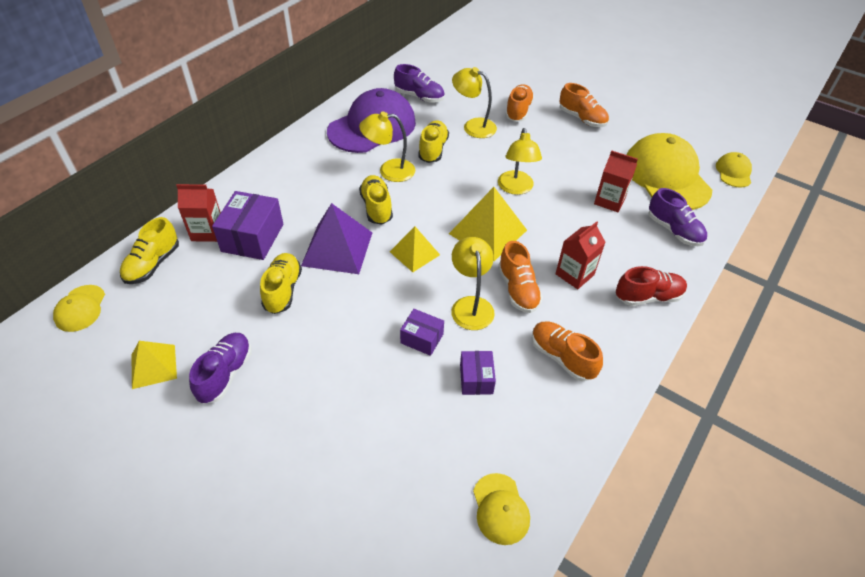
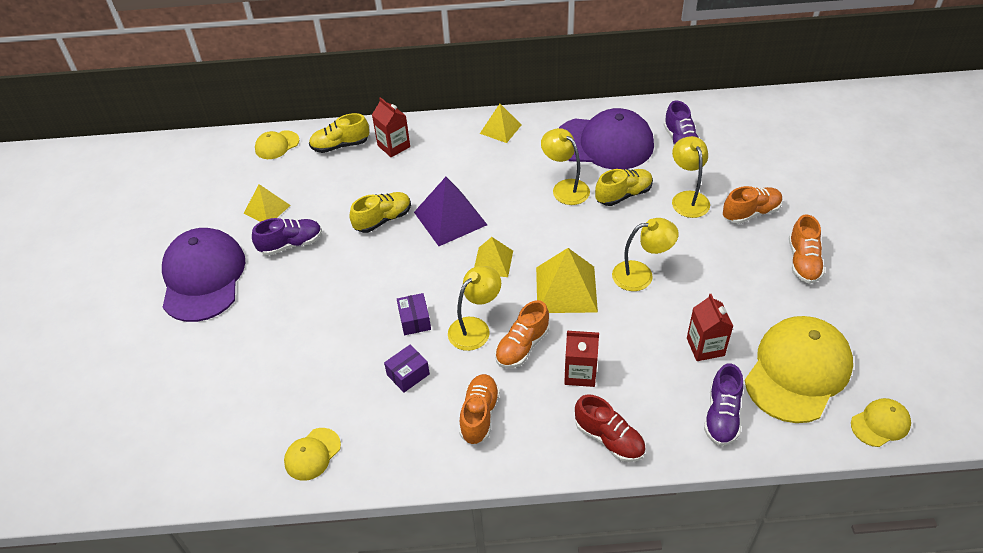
camera: 55 degrees right, 0 degrees up
purple box [212,191,283,260] -> none
yellow shoe [359,175,393,225] -> none
yellow lamp [498,128,542,195] -> yellow lamp turned 150 degrees counterclockwise [612,218,679,291]
none -> purple cap [162,228,245,322]
none -> yellow pyramid [480,104,521,143]

